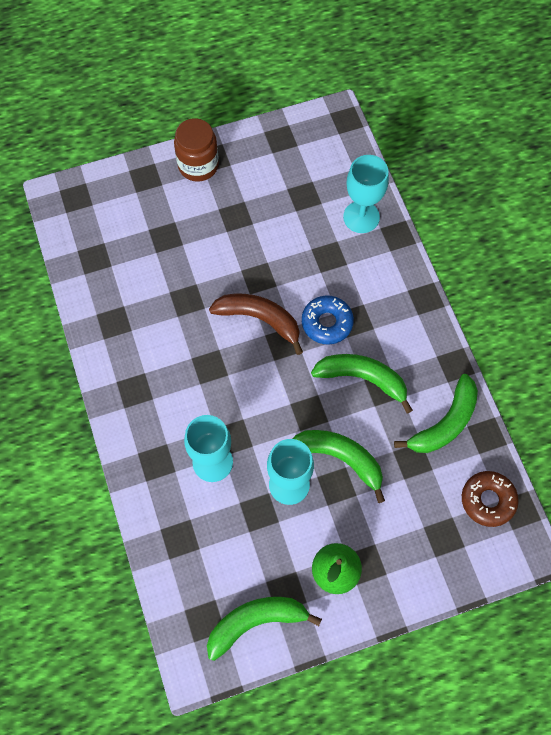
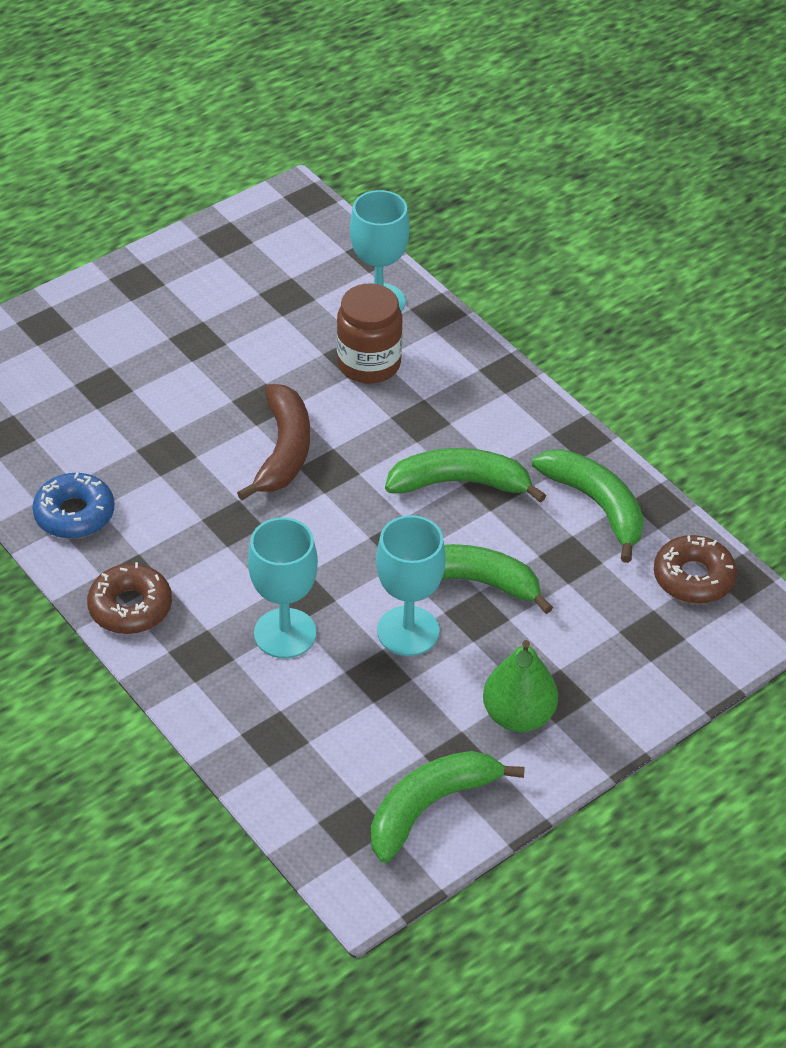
camera: 20 degrees left, 20 degrees down
brown jar [174,118,219,182] -> brown jar moved to [337,283,403,383]
brown banana [209,294,303,355] -> brown banana turned 90 degrees clockwise [237,384,310,500]
blue donut [302,295,354,345] -> blue donut moved to [33,472,114,539]
green banana [394,374,478,453] -> green banana turned 60 degrees counterclockwise [532,449,644,563]
none -> brown donut [87,562,172,634]

